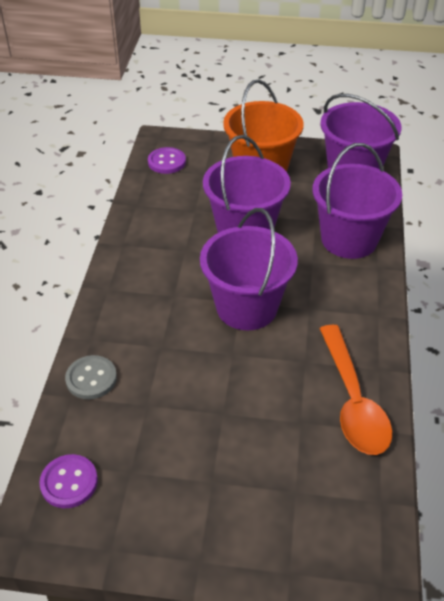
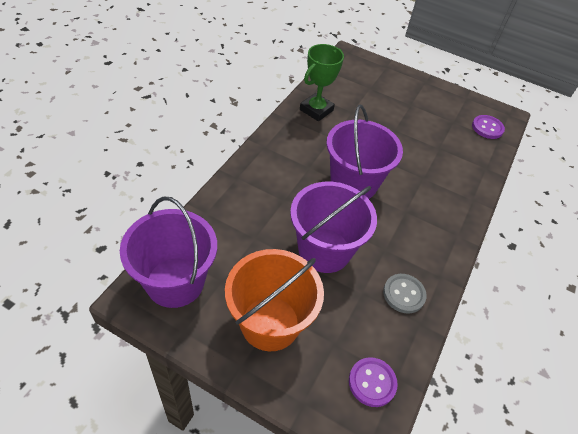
camera: 165 degrees left, 5 degrees up
grey button [65,355,117,399] -> grey button moved to [383,274,427,313]
purple bucket [313,143,402,259] -> none
orange spoon [320,325,392,455] -> green trophy [300,44,344,121]

